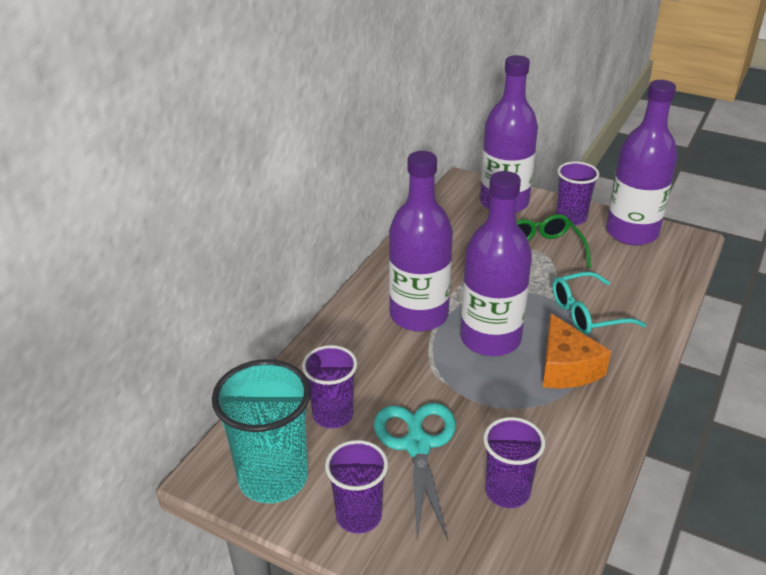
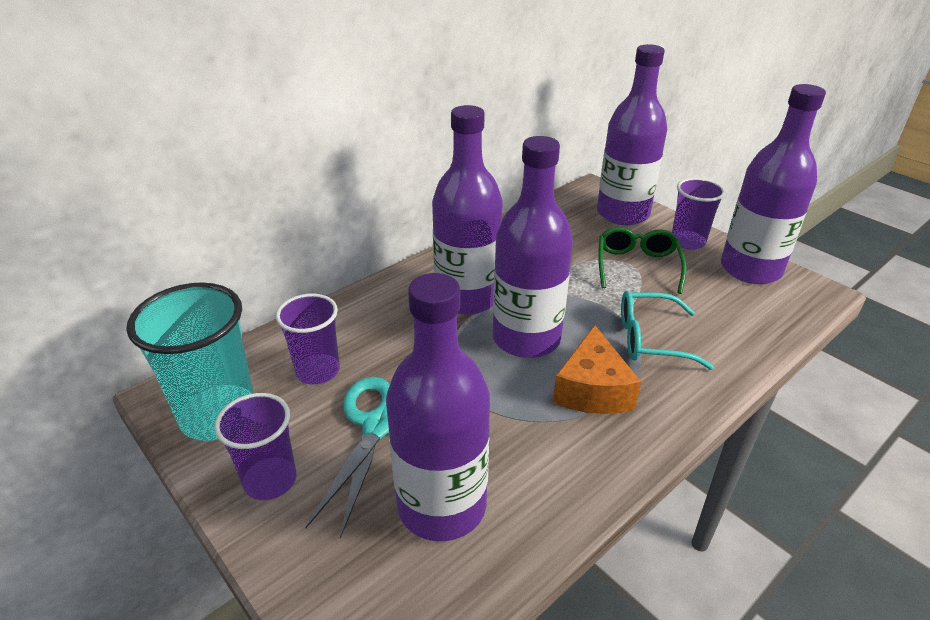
camera: 20 degrees right, 0 degrees up
purple cup [483,417,545,508] -> purple bottle [386,273,490,541]

